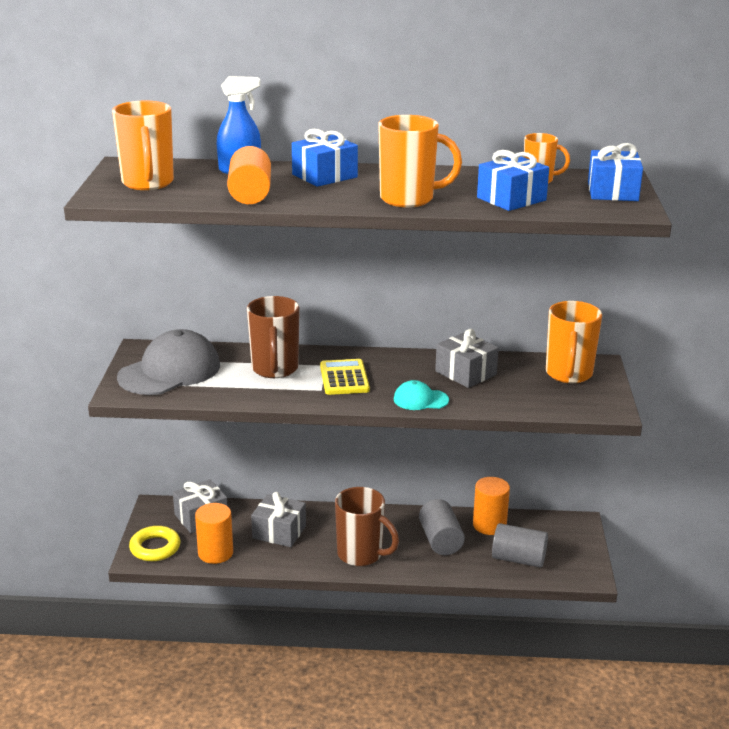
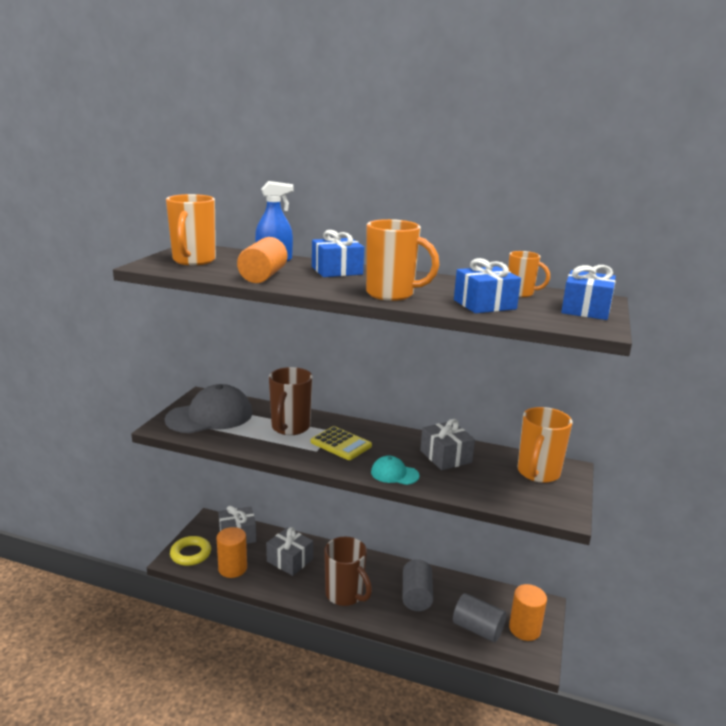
camera: 15 degrees right, 5 degrees down
yellow calculator [320,359,370,395] -> yellow calculator turned 120 degrees clockwise [311,426,372,460]
orange cylinder [473,477,510,535] -> orange cylinder moved to [509,584,547,641]

